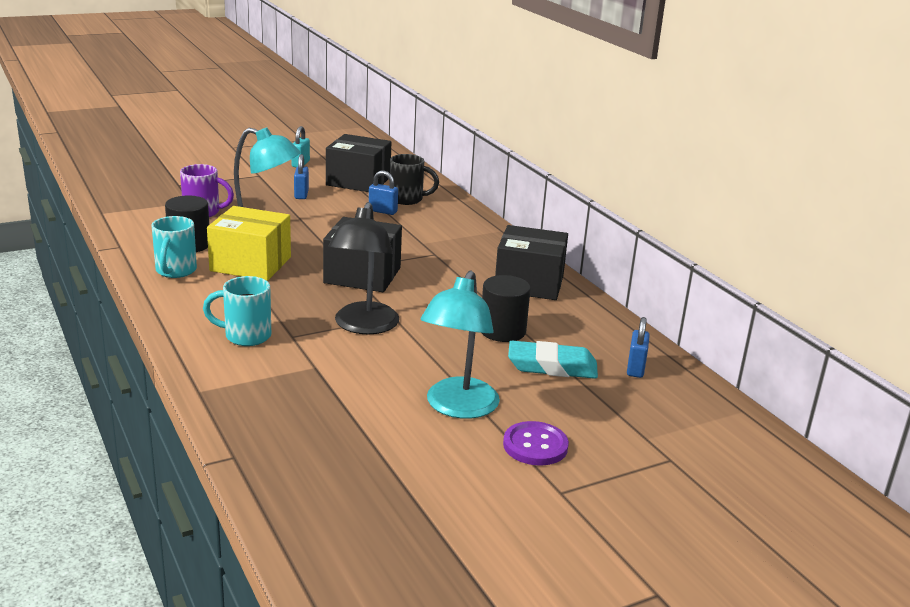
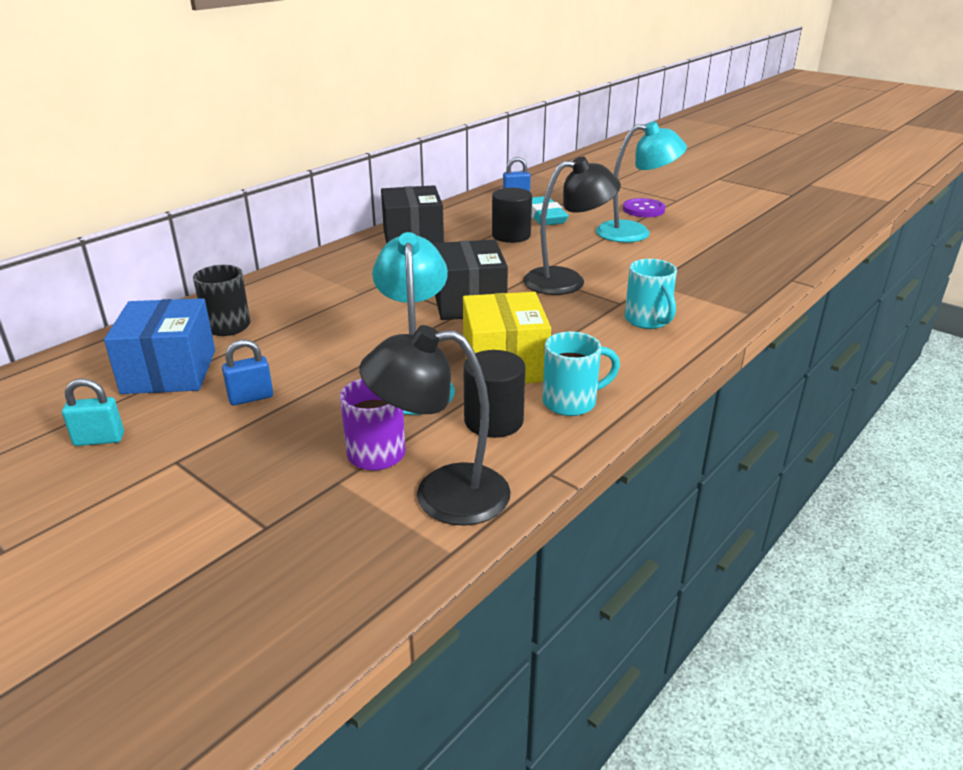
camera: 110 degrees left, 5 degrees up
black box [326,134,391,192] -> blue box [104,298,215,394]
blue padlock [369,171,398,215] -> none
none -> black lamp [359,325,511,526]

